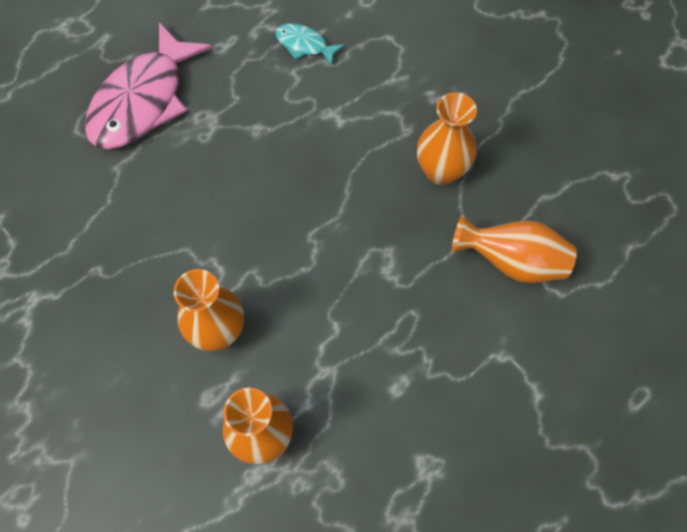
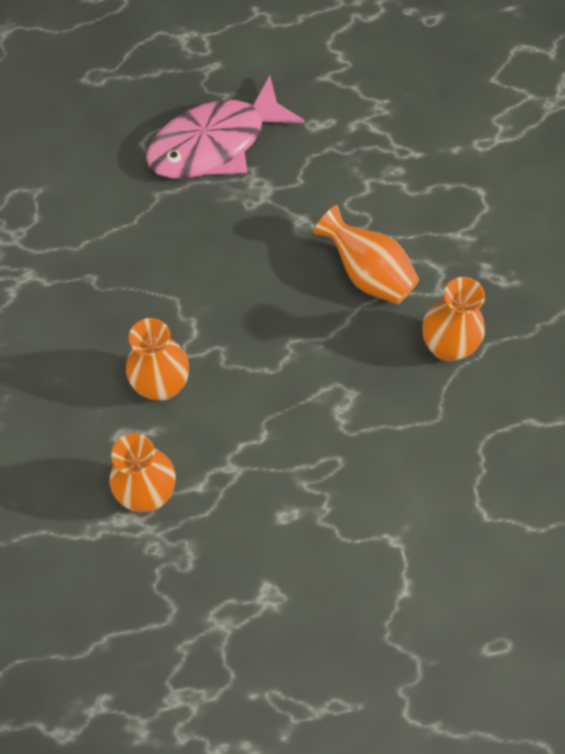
camera: 30 degrees right, 0 degrees up
turquoise fish [275,23,345,67] -> none
orange vase [452,215,577,283] -> orange vase moved to [313,205,419,304]

